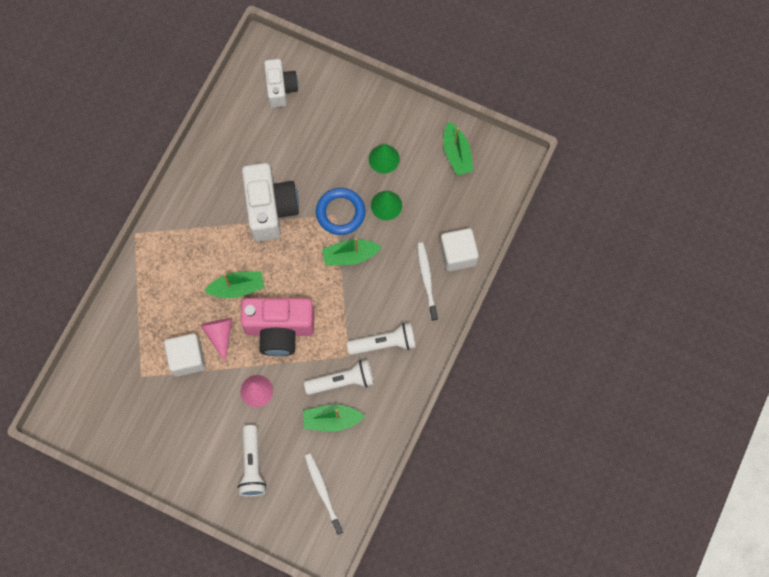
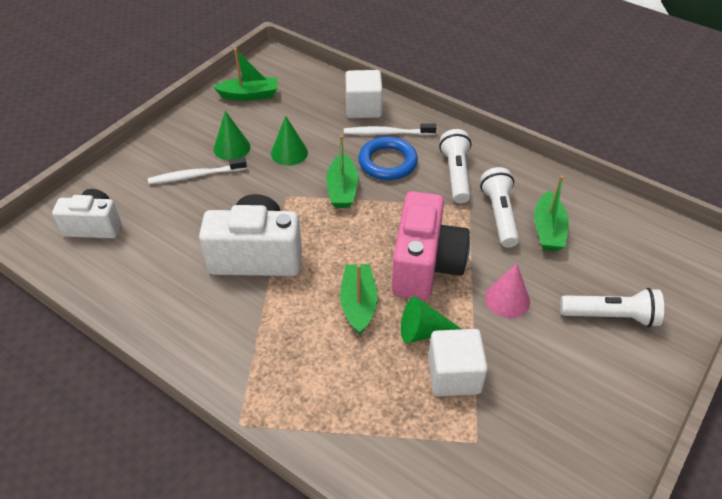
camera: 80 degrees left, 25 degrees down
pink cone [200,318,233,362] -> green cone [401,297,461,343]
white toothbrush [305,453,343,535] -> white toothbrush moved to [148,158,247,184]
blue ring [316,188,365,235] -> blue ring moved to [358,137,418,180]

